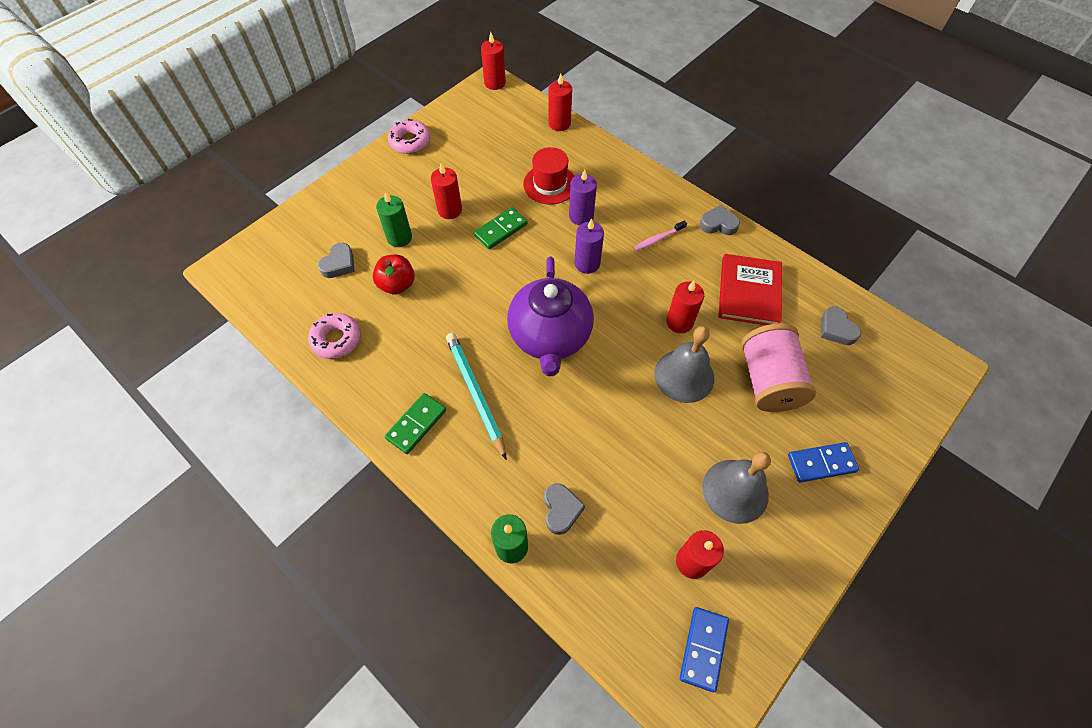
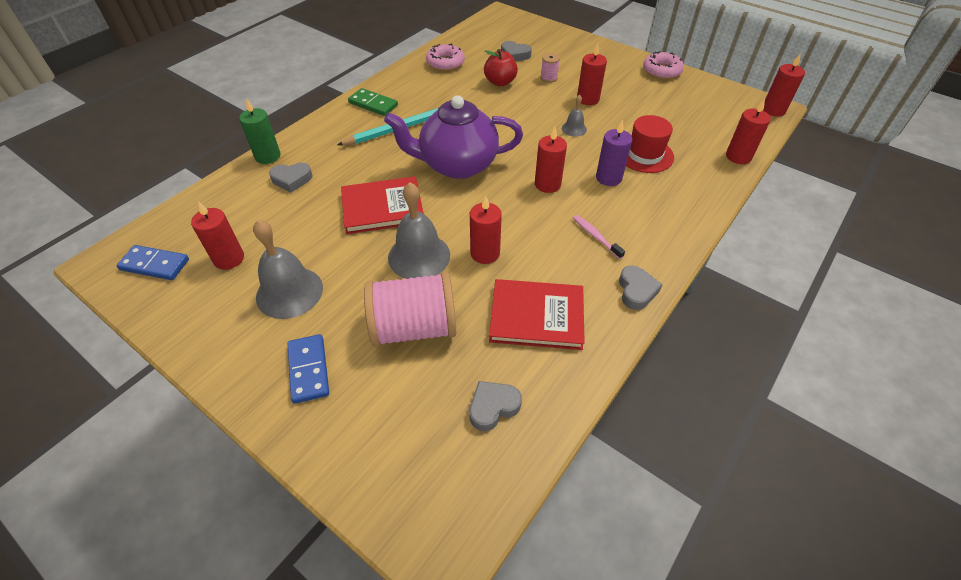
camera: 85 degrees right, 10 degrees down
green candle [376,191,412,247] -> pink spool [541,53,560,82]
green domino [474,207,528,249] -> grey bell [562,95,587,137]
purple candle [574,218,604,274] -> red candle [535,127,567,193]
none -> red book [341,176,424,234]

